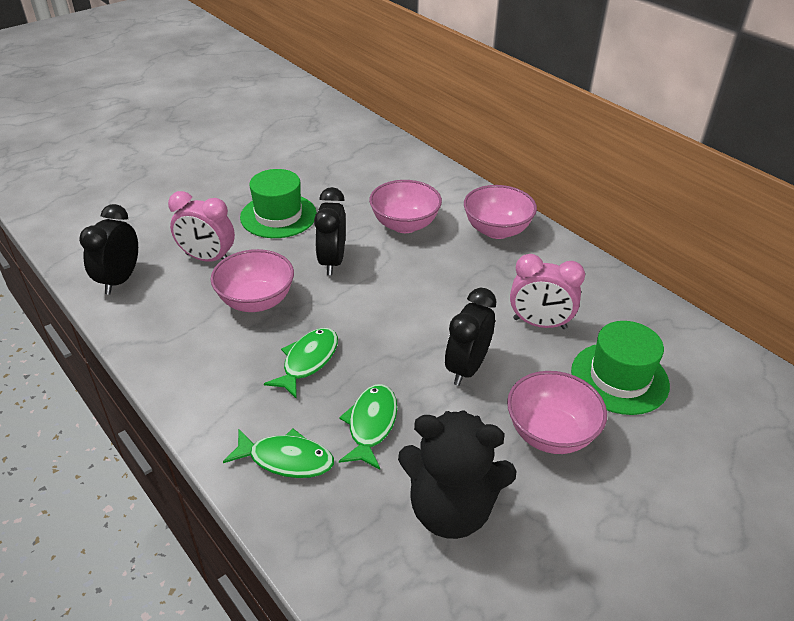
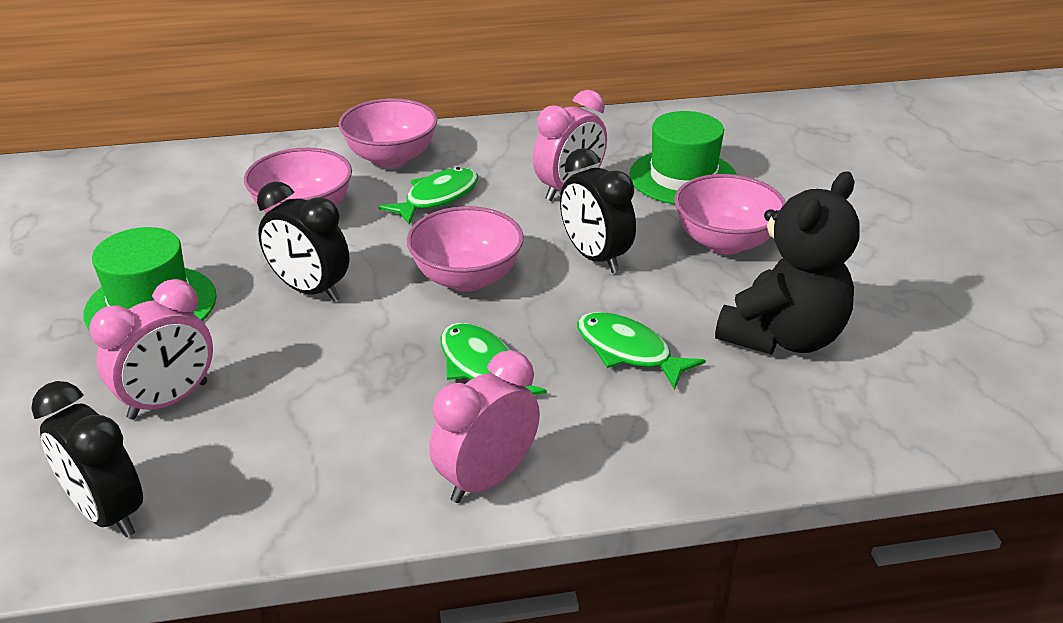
camera: 60 degrees left, 5 degrees down
pink bowl [211,249,294,312] -> pink bowl moved to [407,206,524,292]
green fish [223,429,334,478] -> green fish moved to [379,167,478,225]
none -> pink clock [429,350,540,503]

